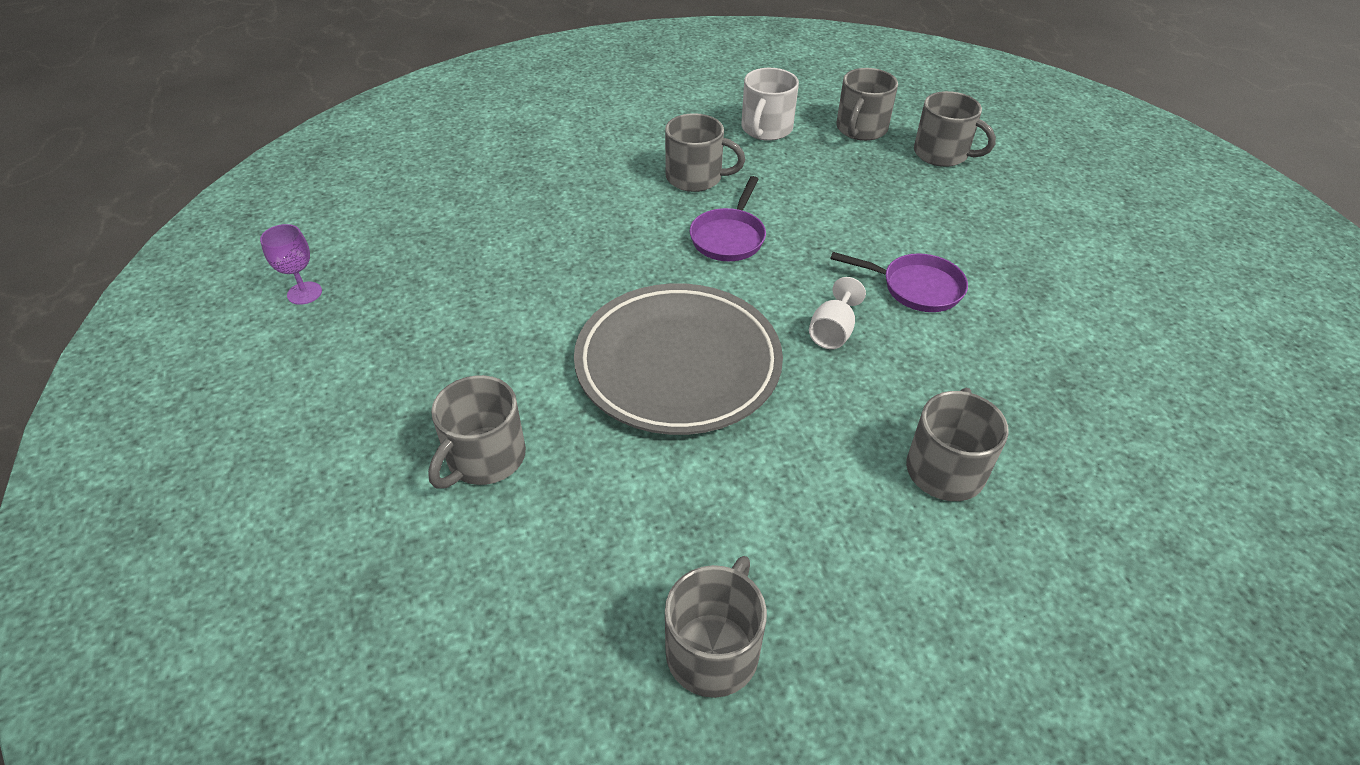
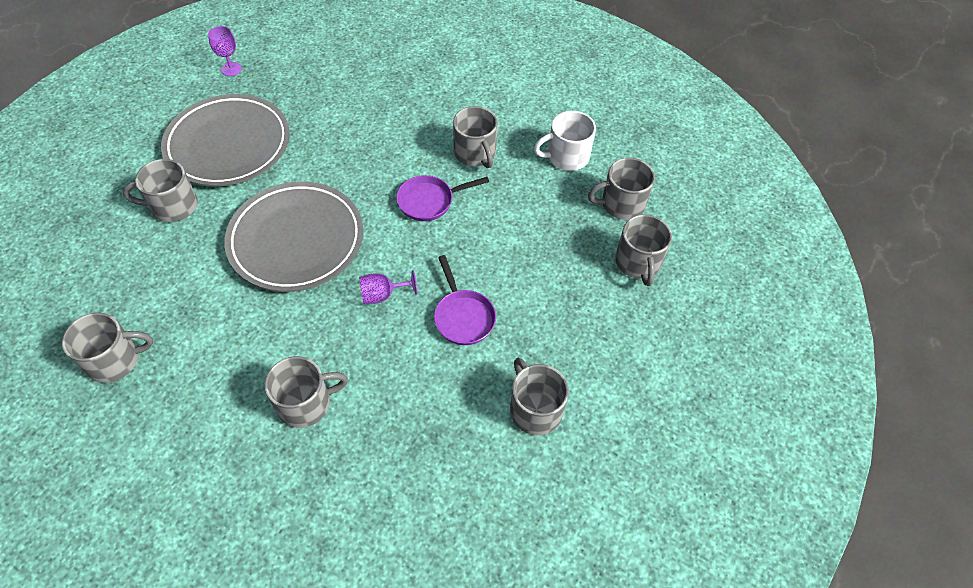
camera: 50 degrees right, 10 degrees up
white goblet [809,277,866,349] -> purple goblet [359,270,417,304]
none -> grey plate [161,94,290,186]
none -> grey mug [510,358,569,435]

